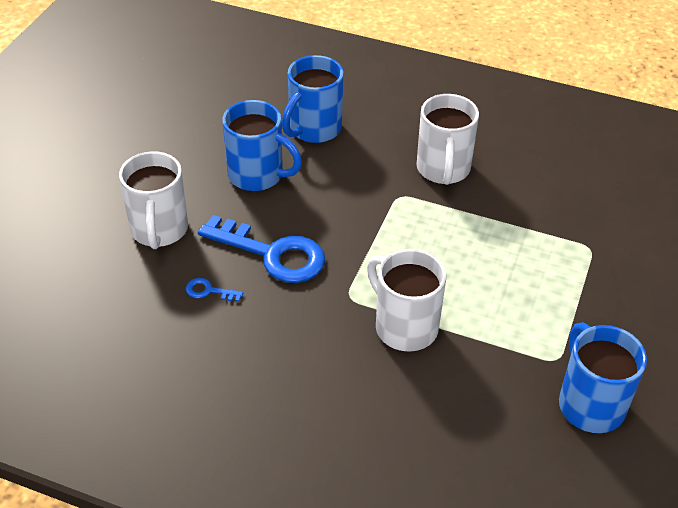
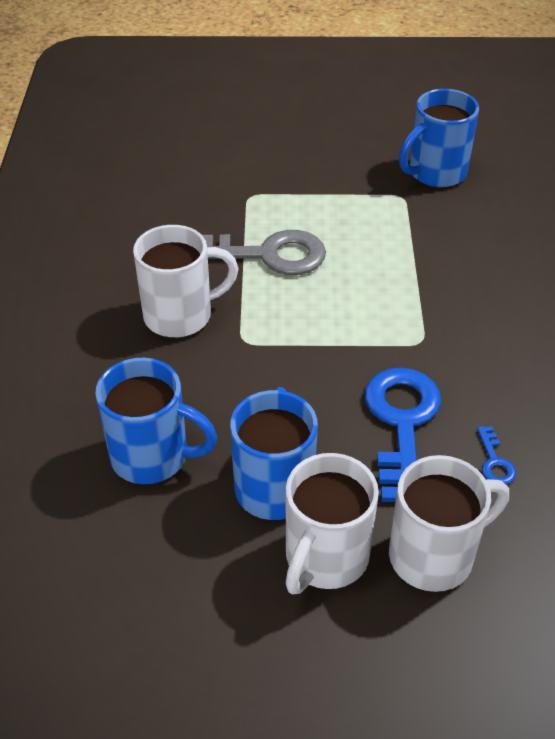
camera: 110 degrees left, 0 degrees up
white mug [367,249,446,352] -> white mug moved to [286,453,379,594]
none -> grey key [203,230,326,275]

